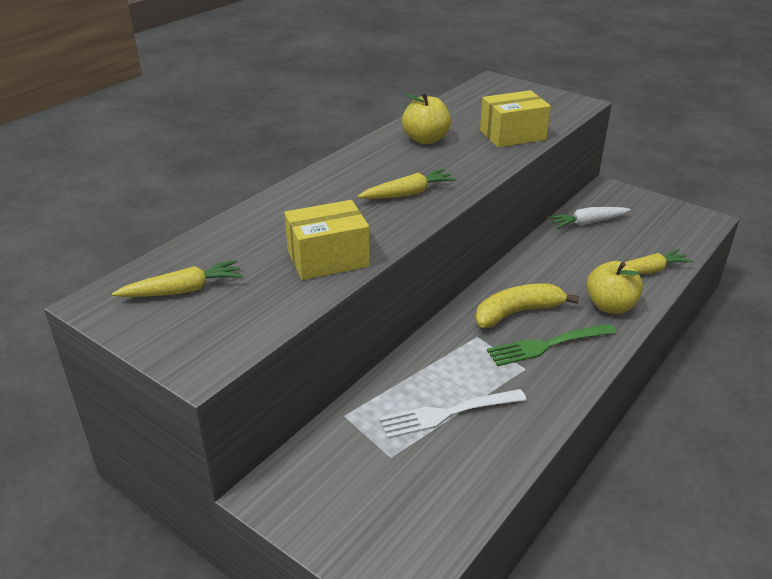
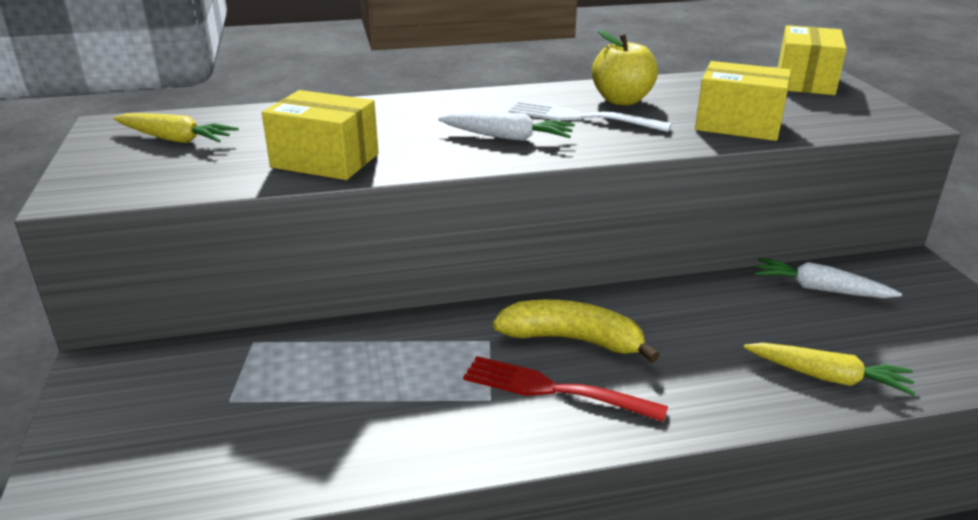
camera: 40 degrees right, 5 degrees down
yellow carrot [358,169,457,199] -> white carrot [438,113,575,141]
white fork [379,389,526,439] -> white fork moved to [509,101,672,132]
green fork [487,324,616,366] -> red fork [463,356,668,422]
yellow apple [586,261,643,314] -> none
none -> yellow box [778,25,846,95]

